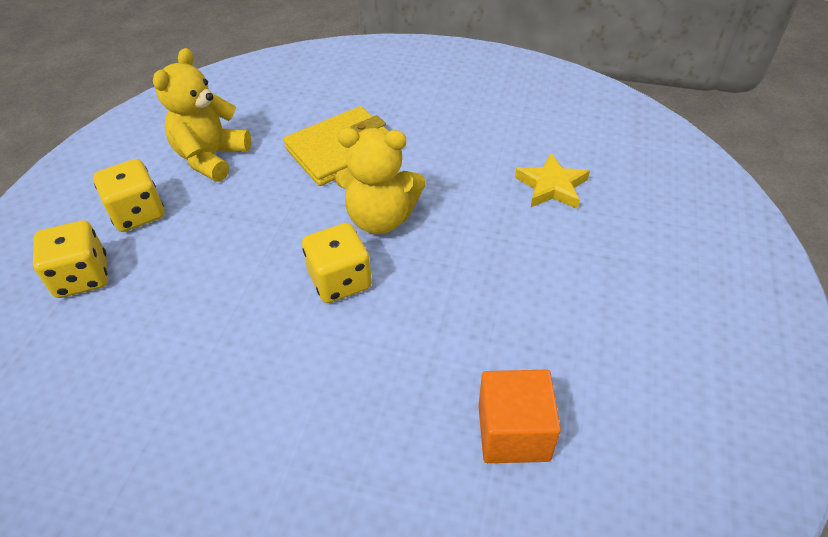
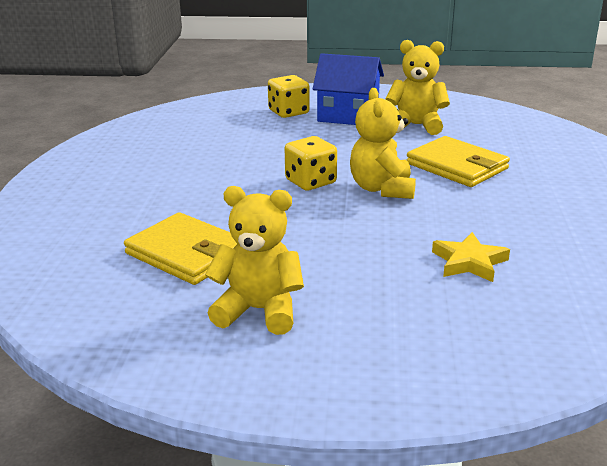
camera: 80 degrees right, 20 degrees down
yellow dice [93,159,165,232] -> blue house [313,53,384,125]
orange cube [478,370,561,463] -> yellow wallet [124,212,237,285]
none -> yellow teddy bear [205,186,304,335]

